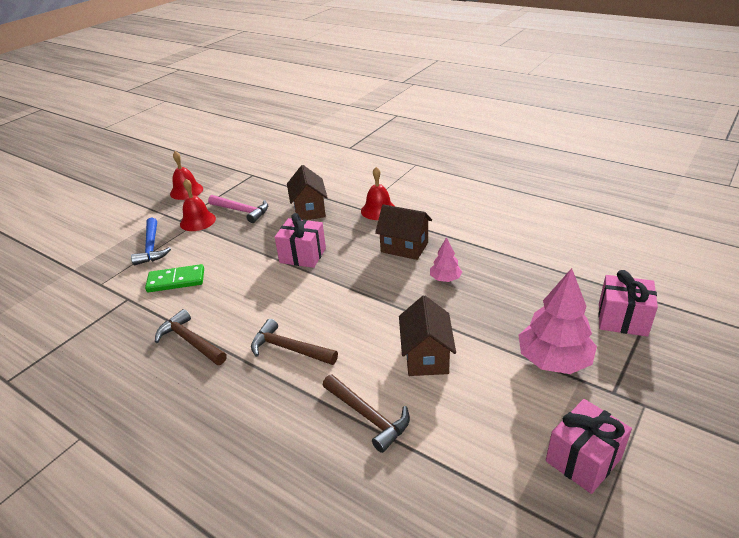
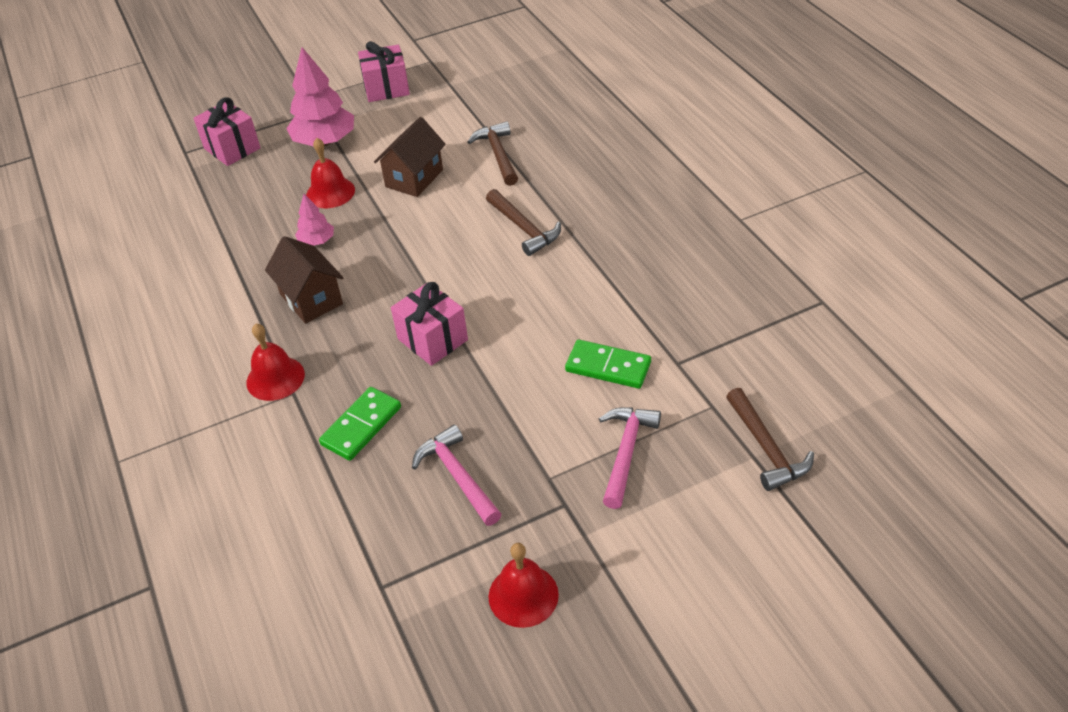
camera: 150 degrees left, 10 degrees up
blue hammer [131,218,171,265] -> pink hammer [599,407,661,509]
brown hammer [155,309,227,365] -> brown hammer moved to [726,388,814,491]
red bell [180,179,216,231] -> red bell moved to [306,138,355,208]
brown house [287,165,328,220] -> green domino [319,387,401,461]

